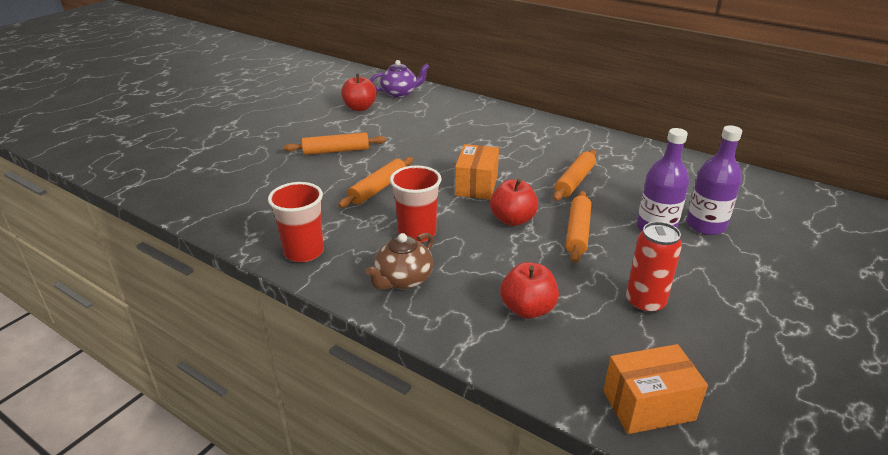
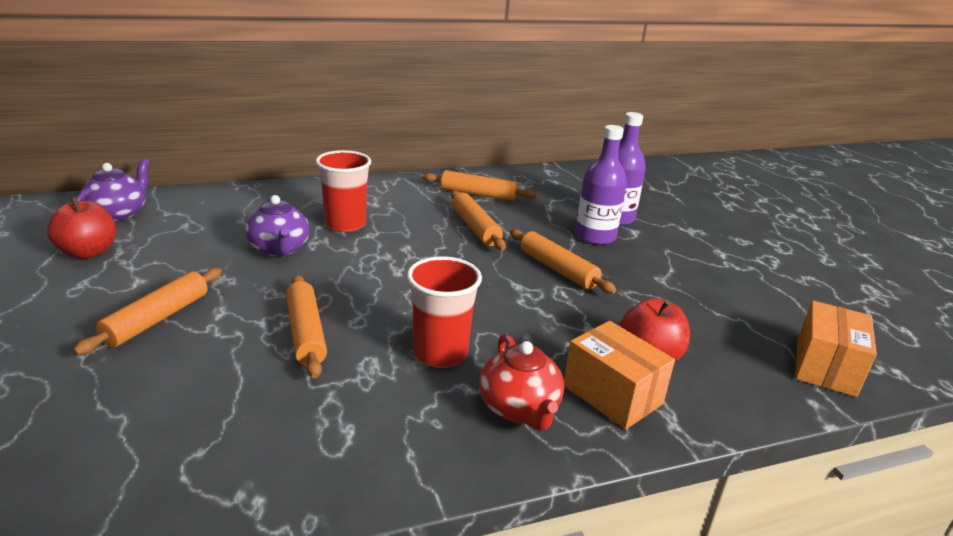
camera: 55 degrees left, 5 degrees down
red cup [268,182,324,262] -> red cup moved to [316,150,371,232]
brown teapot [365,232,434,290] -> red teapot [479,334,564,431]
orange box [455,144,499,200] -> orange box moved to [564,321,675,429]
red apple [490,179,538,226] -> none
red can [626,222,682,314] -> none
none -> purple teapot [245,195,310,257]
none -> orange rolling pin [423,170,537,201]

